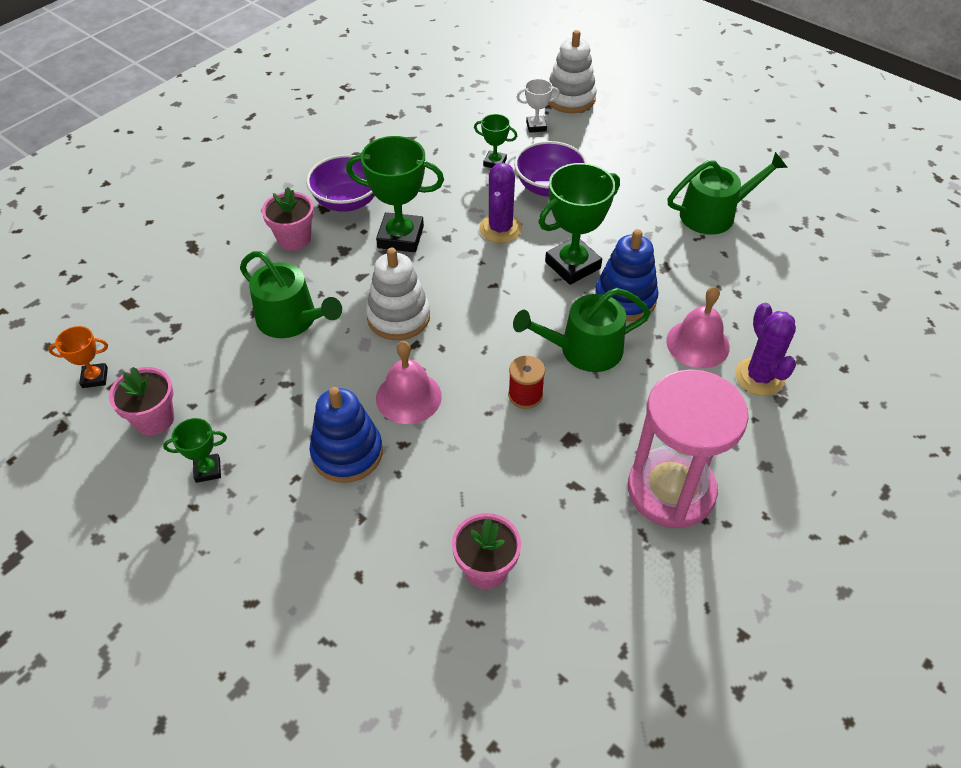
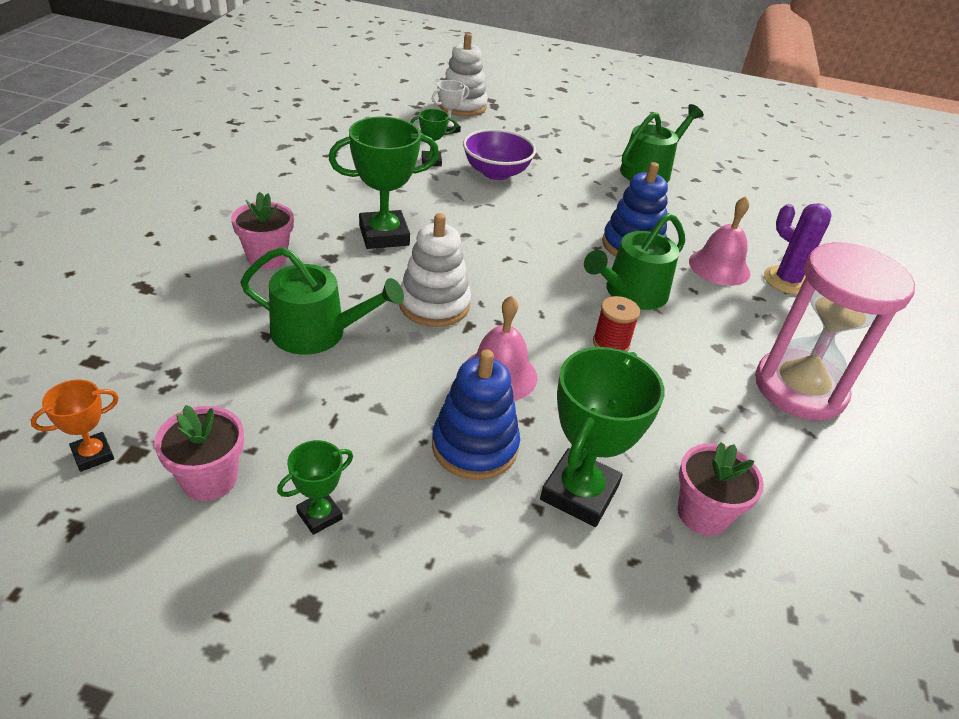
camera: 30 degrees left, 10 degrees down
purple bowl [306,155,375,212] -> none
purple cactus [479,163,522,243] -> none
green trophy [538,163,620,285] -> green trophy moved to [540,347,665,527]

